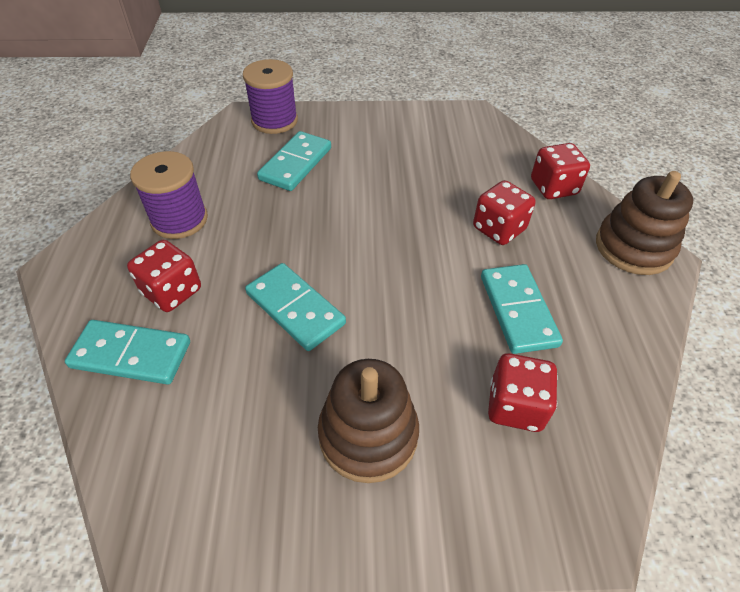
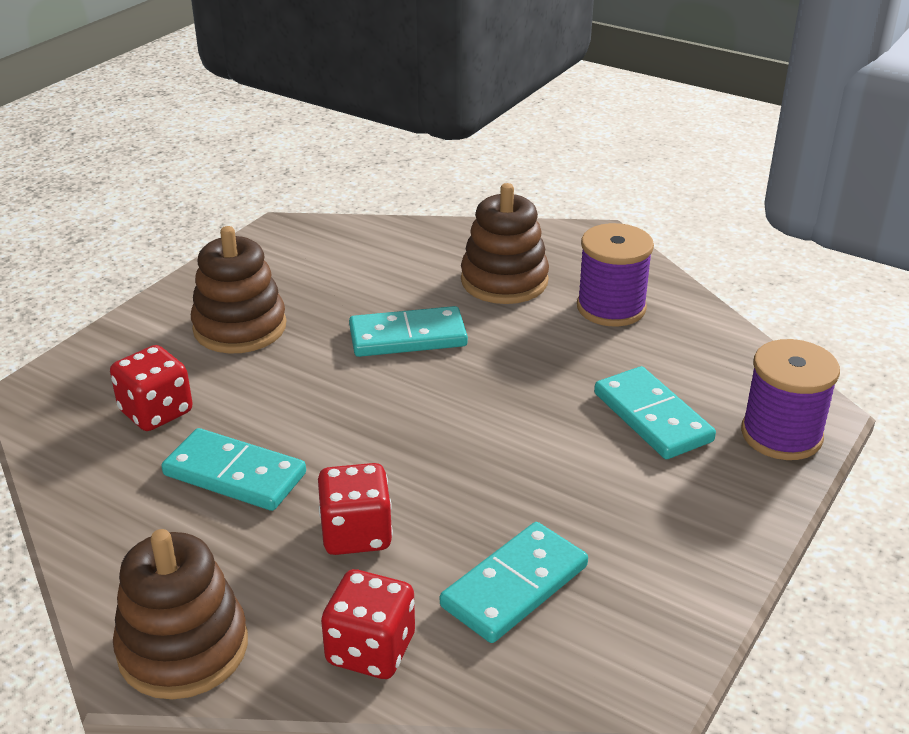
camera: 125 degrees right, 15 degrees down
turquoise domino [65,320,190,385] -> turquoise domino moved to [440,522,588,643]
red dice [127,240,201,312] -> brown stacking toy [461,183,549,304]

